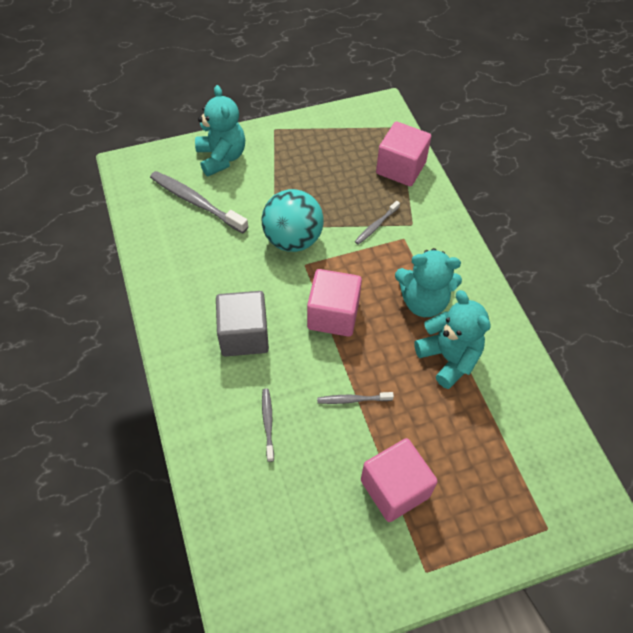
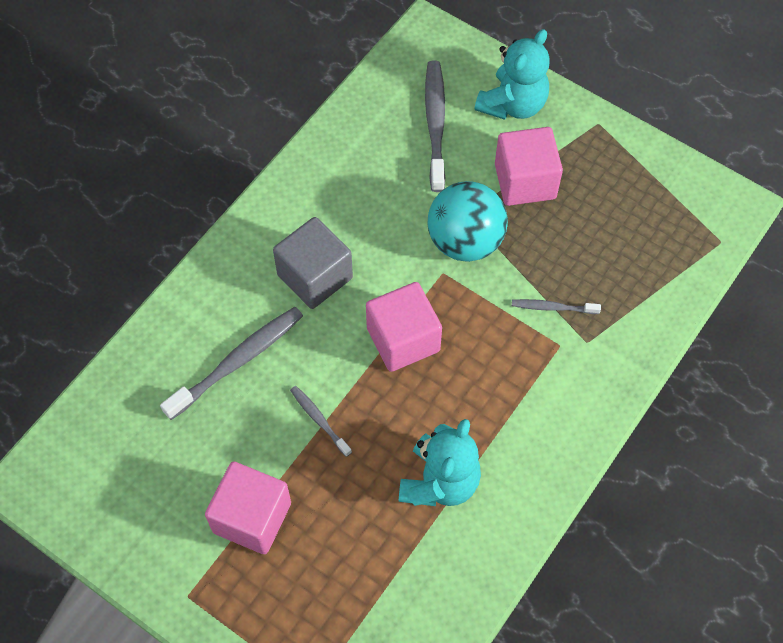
camera: 55 degrees right, 5 degrees up
grey toothbrush [262,388,274,462] -> grey toothbrush [160,307,303,420], size x1.89
pink cube [376,122,431,186] -> pink cube moved to [495,127,563,206]
turquoise teddy bear [395,248,462,317] -> none

